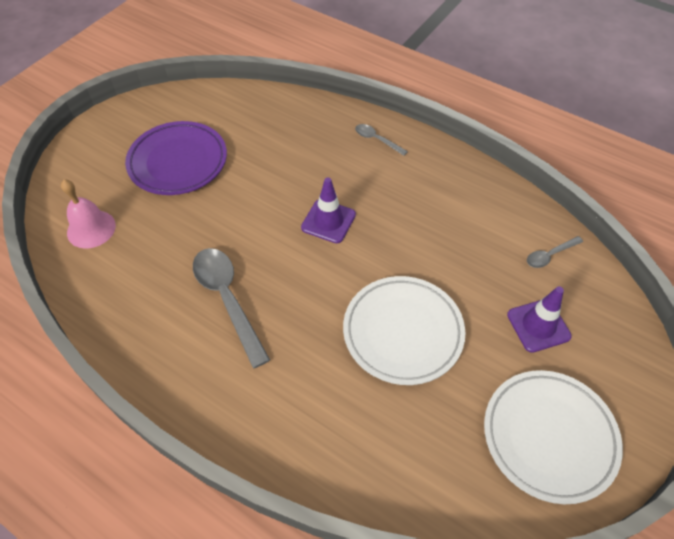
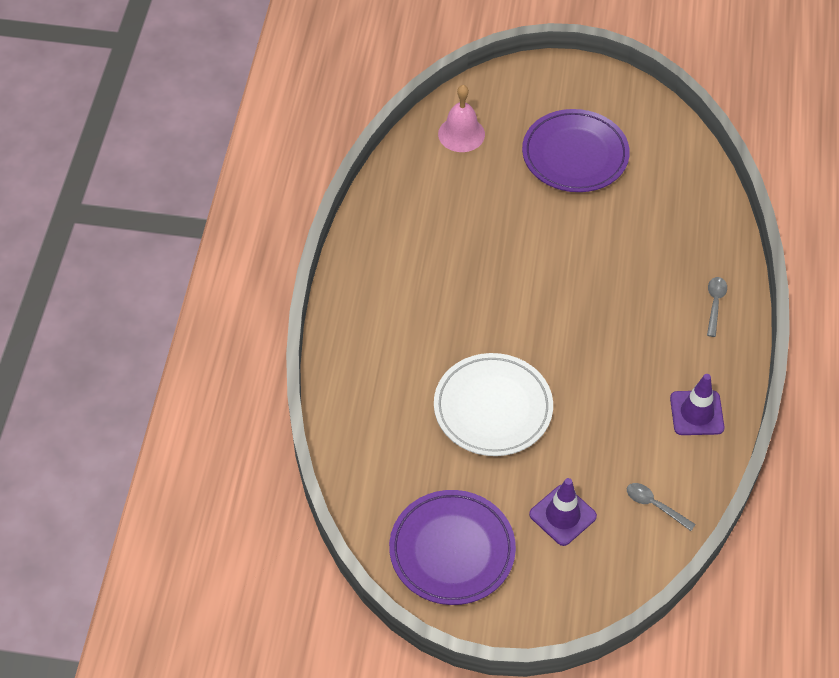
camera: 65 degrees right, 0 degrees up
grey spoon [193,248,270,368] -> none
purple traffic cone [301,178,356,243] -> purple traffic cone moved to [670,374,724,435]
white plate [484,370,623,504] -> purple plate [389,490,516,605]

